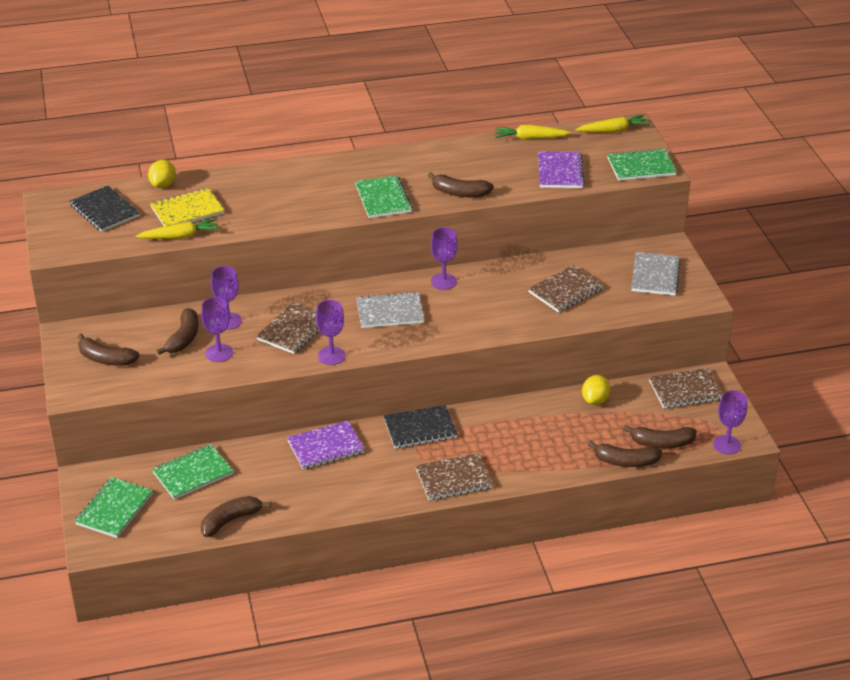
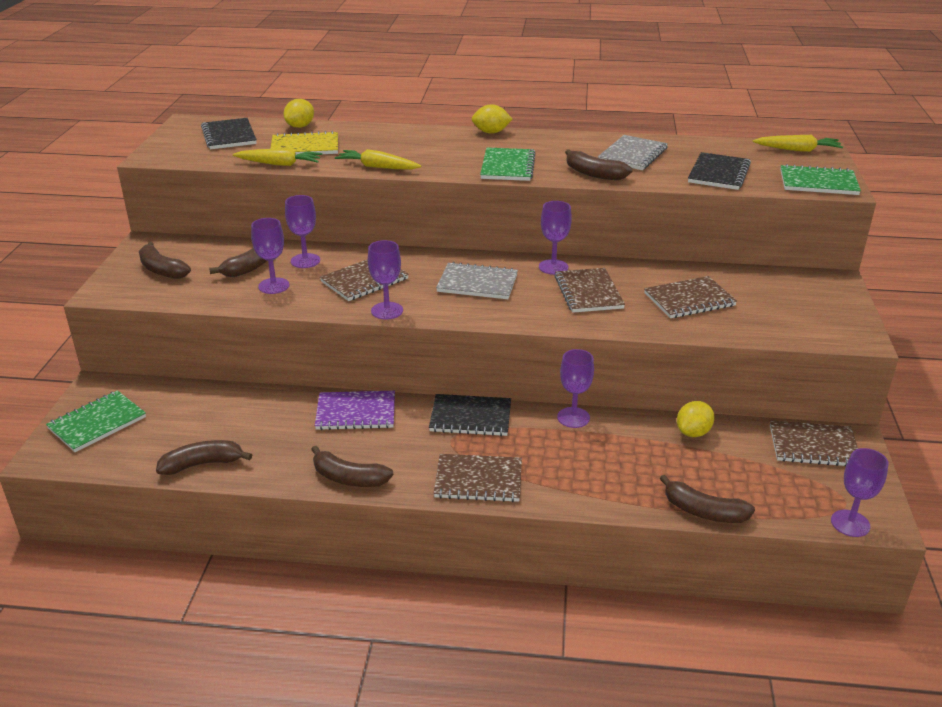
camera: 20 degrees right, 5 degrees down
green notebook [152,444,233,500] -> none
yellow carrot [495,125,571,140] -> yellow carrot moved to [335,149,421,170]
purple notebook [538,151,585,188] -> black notebook [688,152,751,190]
brown banana [623,425,697,448] -> brown banana moved to [311,446,393,487]
grey notebook [631,252,681,296] -> grey notebook moved to [598,135,668,170]
none -> yellow lemon [472,104,512,134]
none -> brown notebook [555,268,625,313]
none -> purple goblet [557,349,594,428]

